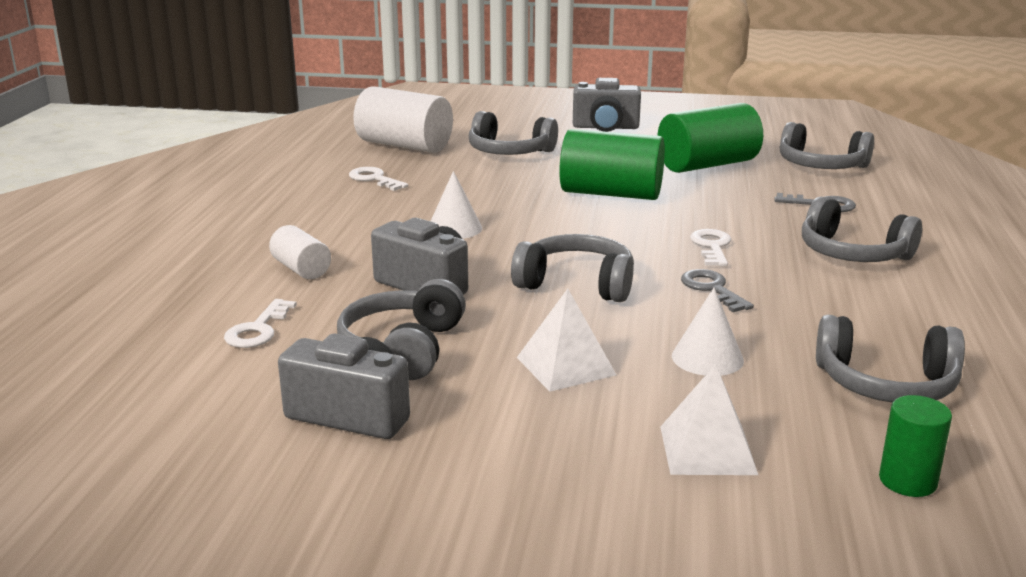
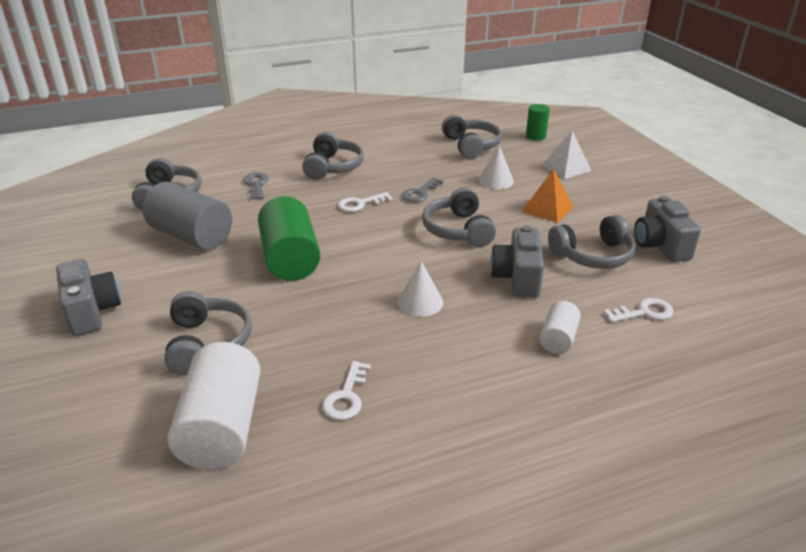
camera: 120 degrees left, 10 degrees up
white pyramid [517,289,616,392] -> orange pyramid [522,169,573,223]
green cylinder [657,103,763,173] -> grey cylinder [142,182,232,250]

